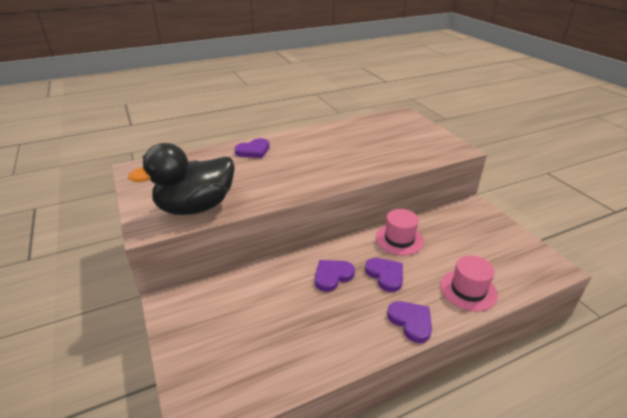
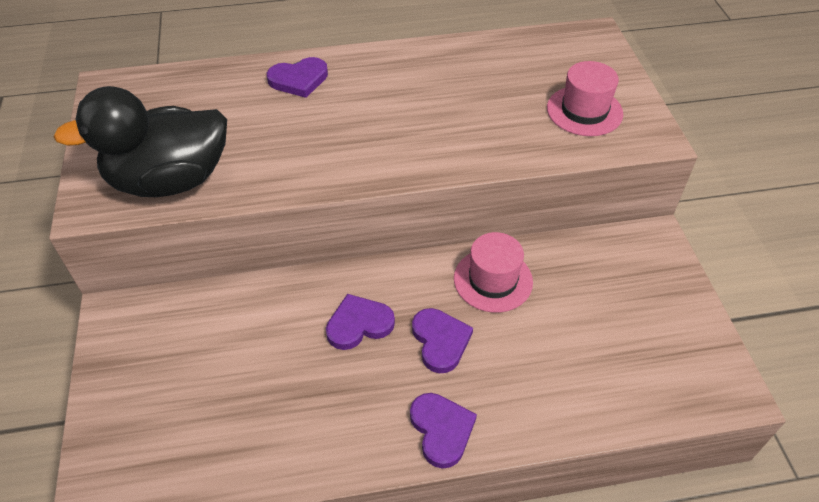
camera: 15 degrees right, 15 degrees up
pink hat [440,255,498,311] -> pink hat moved to [547,61,623,136]

